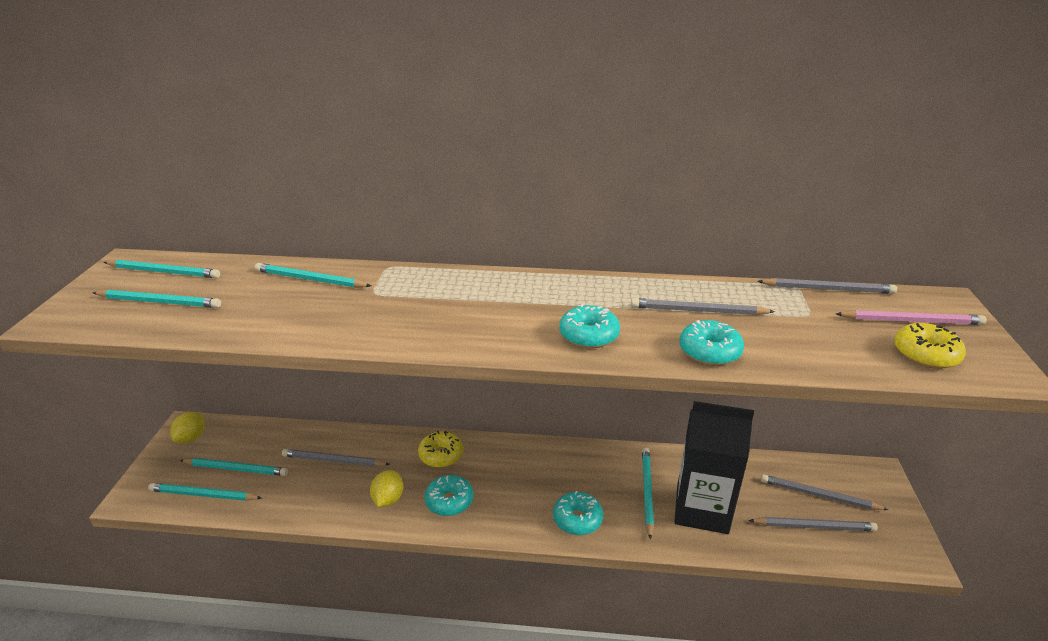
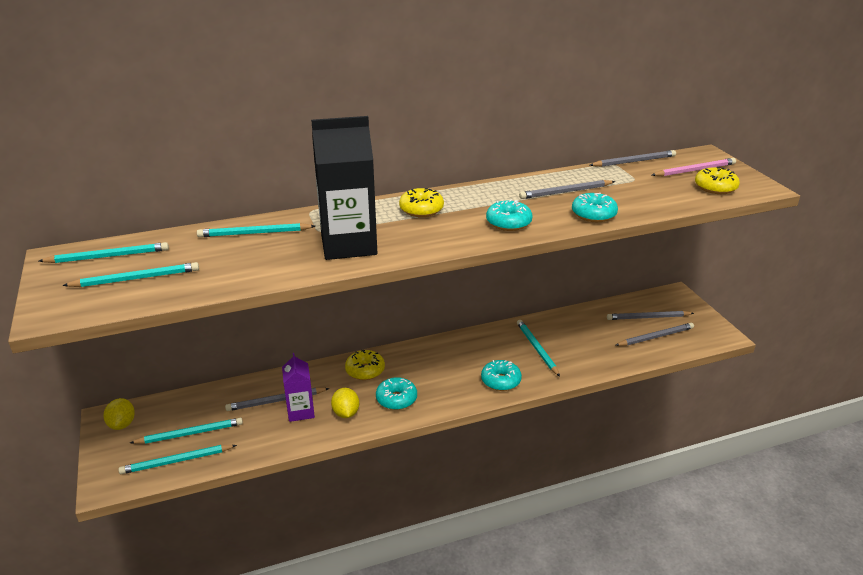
camera: 25 degrees left, 0 degrees up
black carton [674,401,754,534] -> black carton moved to [311,116,377,260]
none -> purple carton [282,353,315,422]
none -> yellow donut [399,188,444,217]

